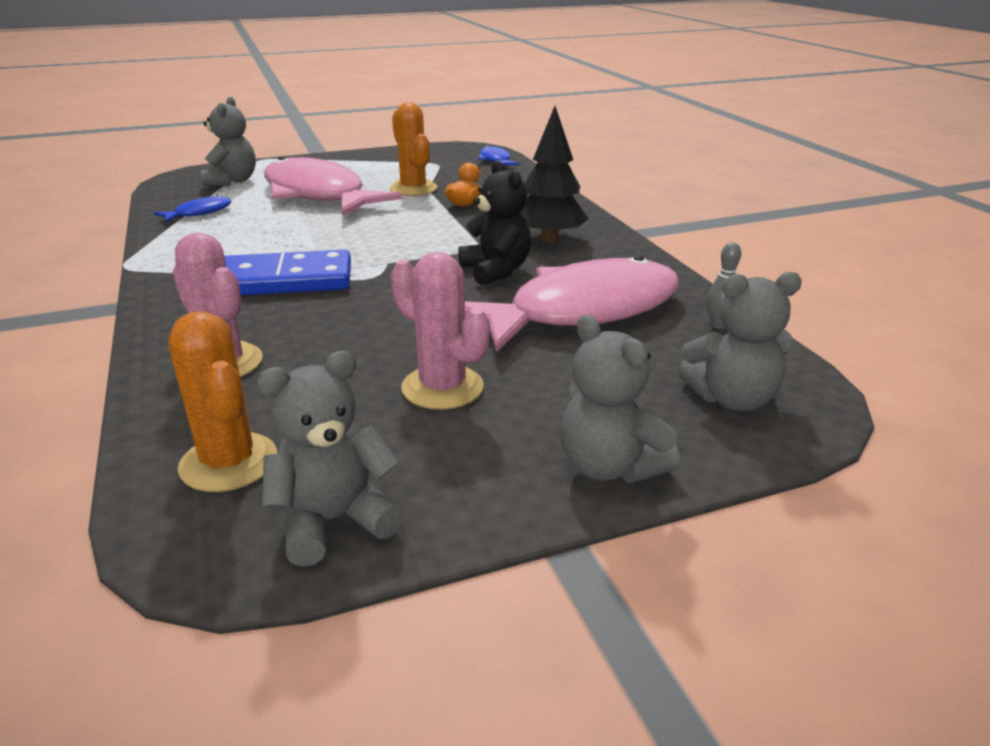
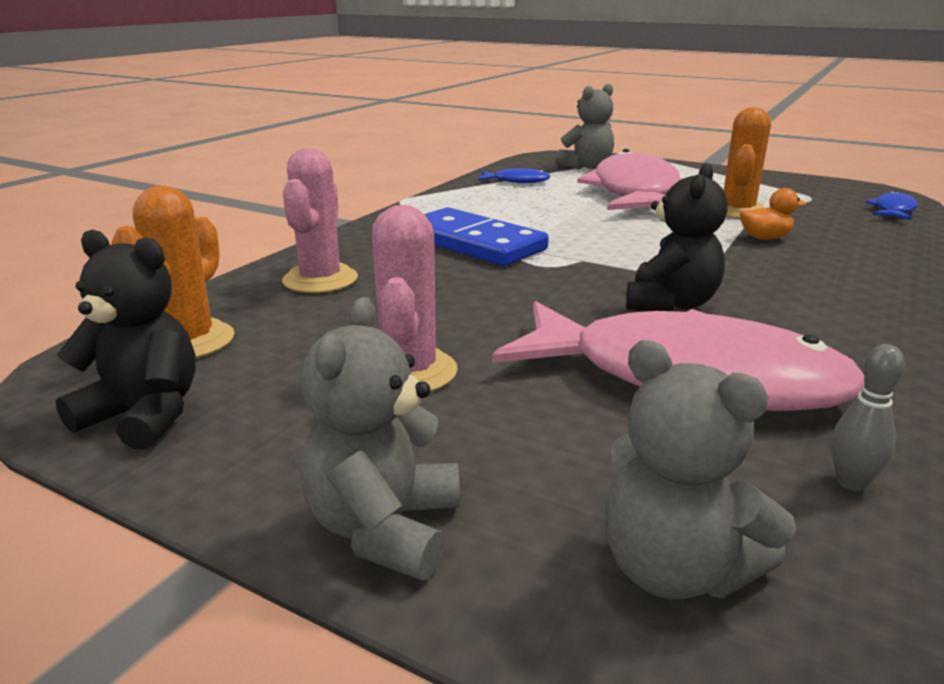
camera: 50 degrees right, 5 degrees down
grey teddy bear [257,350,404,567] -> black teddy bear [56,230,196,450]
black tree [520,106,589,243] -> none

